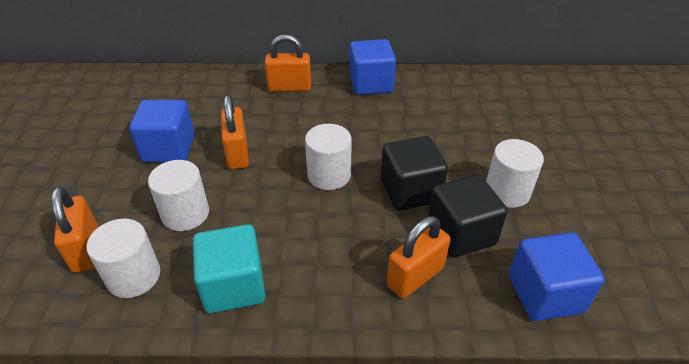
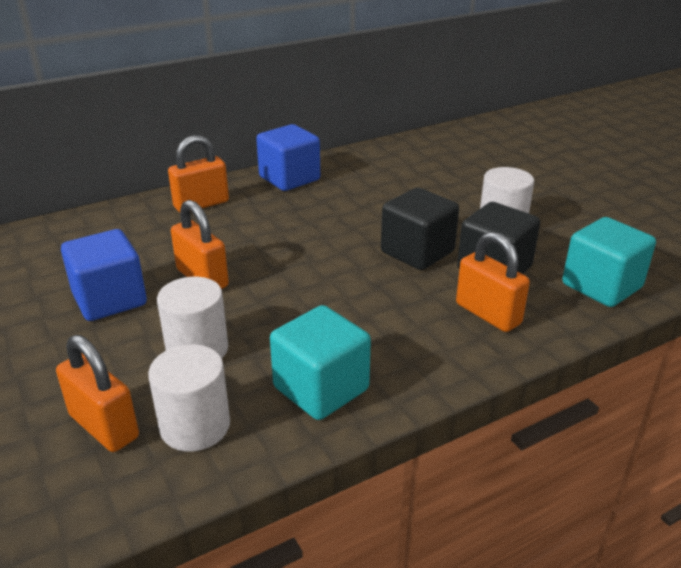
camera: 30 degrees left, 10 degrees down
white cylinder [305,124,352,190] -> none
orange padlock [387,216,451,299] -> orange padlock turned 60 degrees counterclockwise [456,232,530,332]
blue cube [509,232,605,321] -> turquoise cube [562,217,656,307]

